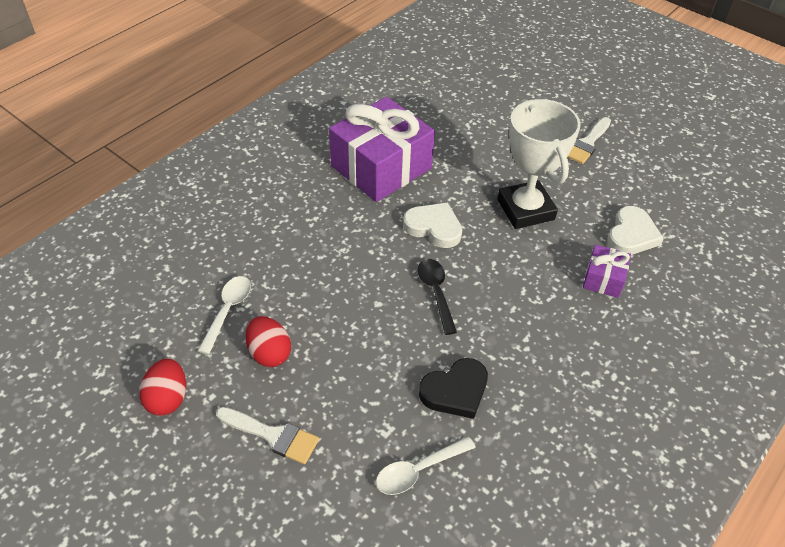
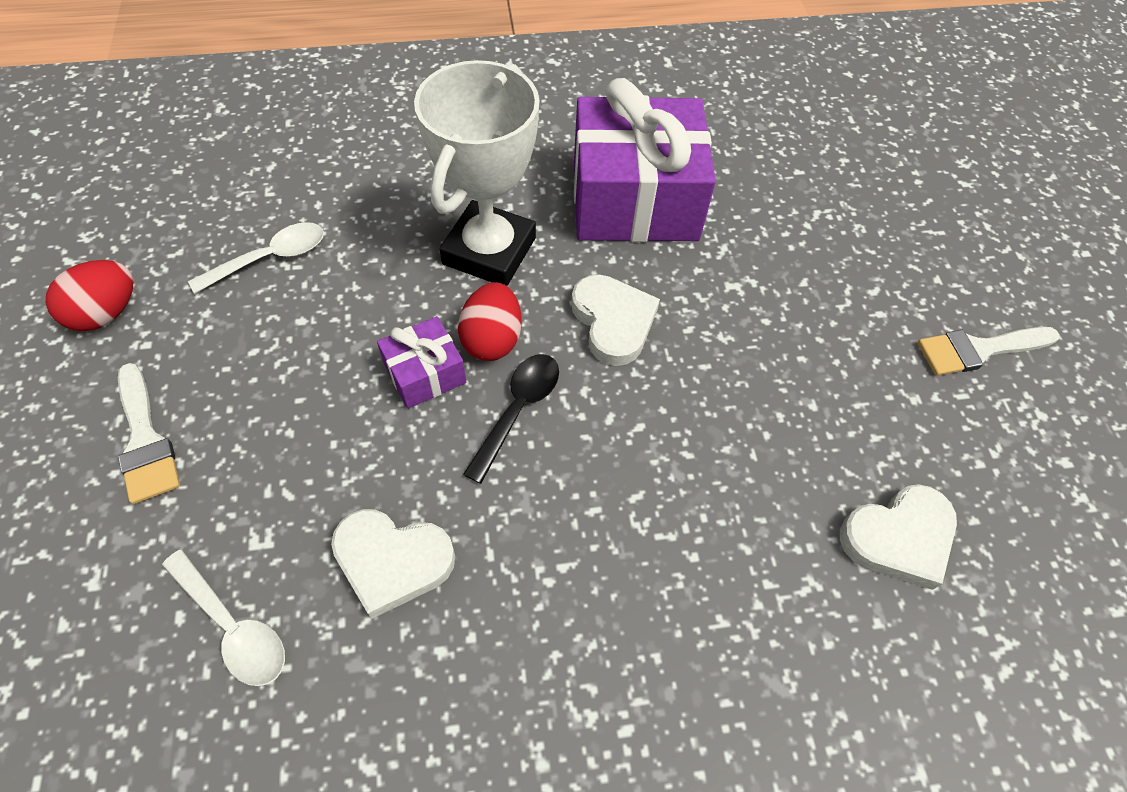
camera: 40 degrees right, 10 degrees up
red egg [246,316,291,367] -> red egg moved to [458,282,522,361]
white spoon [376,437,476,495] -> white spoon turned 150 degrees counterclockwise [162,549,285,686]
black heart [419,358,488,419] -> white heart [331,509,455,619]
white trophy [497,99,581,229] -> white trophy moved to [414,60,540,286]
purple gift [583,245,631,298] -> purple gift moved to [377,316,466,409]

